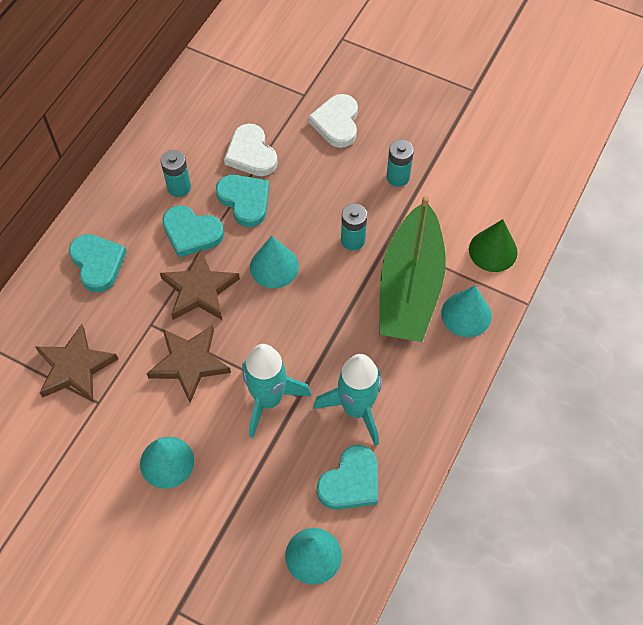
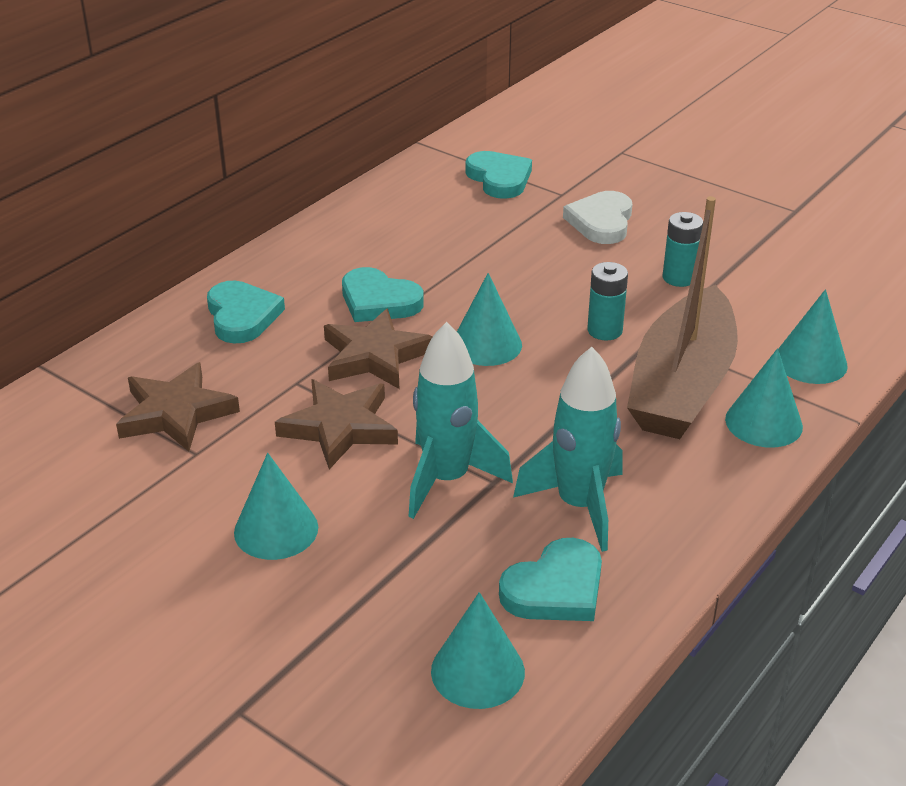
camera: 10 degrees right, 25 degrees down
turquoise battery [161,150,191,197] -> none
turquoise heart [216,175,269,227] -> turquoise heart moved to [465,151,532,199]
white heart [224,124,278,176] -> none
green boat [379,196,446,342] -> brown boat [627,196,738,439]
green cone [469,219,517,272] -> turquoise cone [778,289,848,384]

